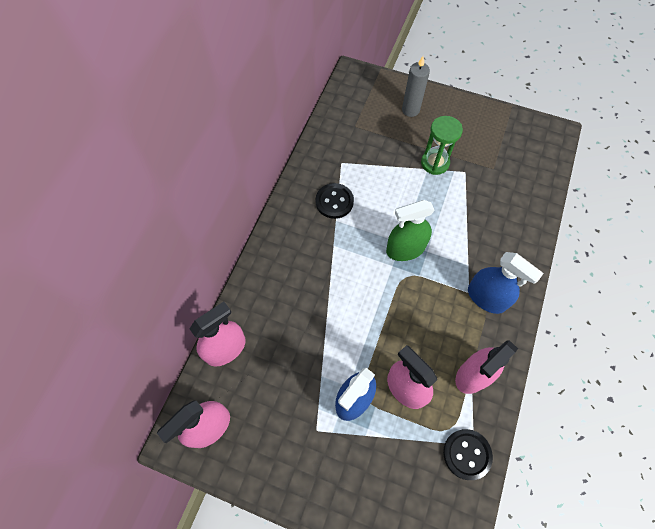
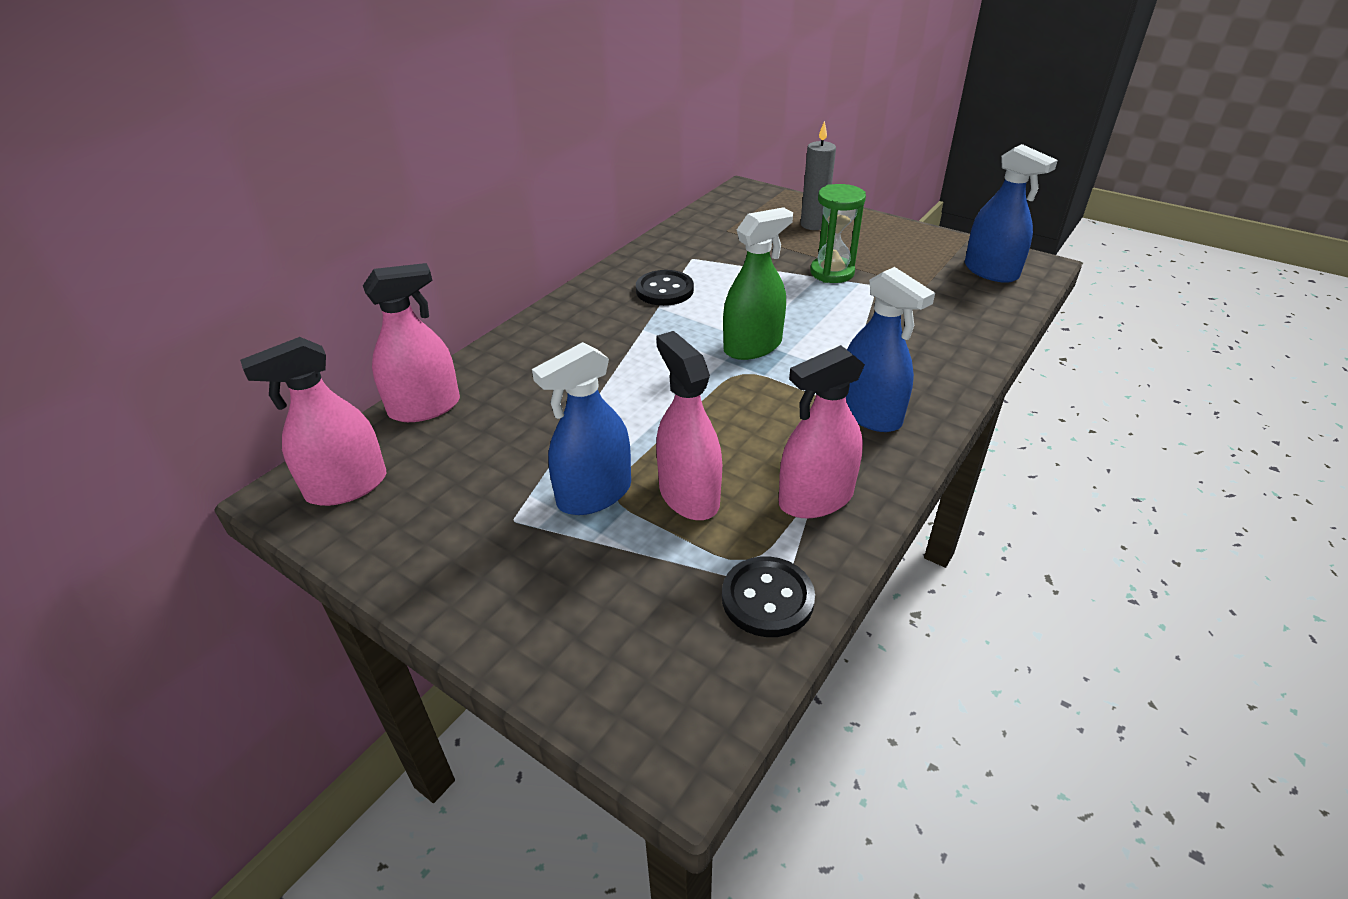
camera: 15 degrees right, 25 degrees down
green spray bottle [386,200,435,261] -> green spray bottle turned 150 degrees clockwise [723,207,793,360]
none -> blue spray bottle [965,144,1058,283]

